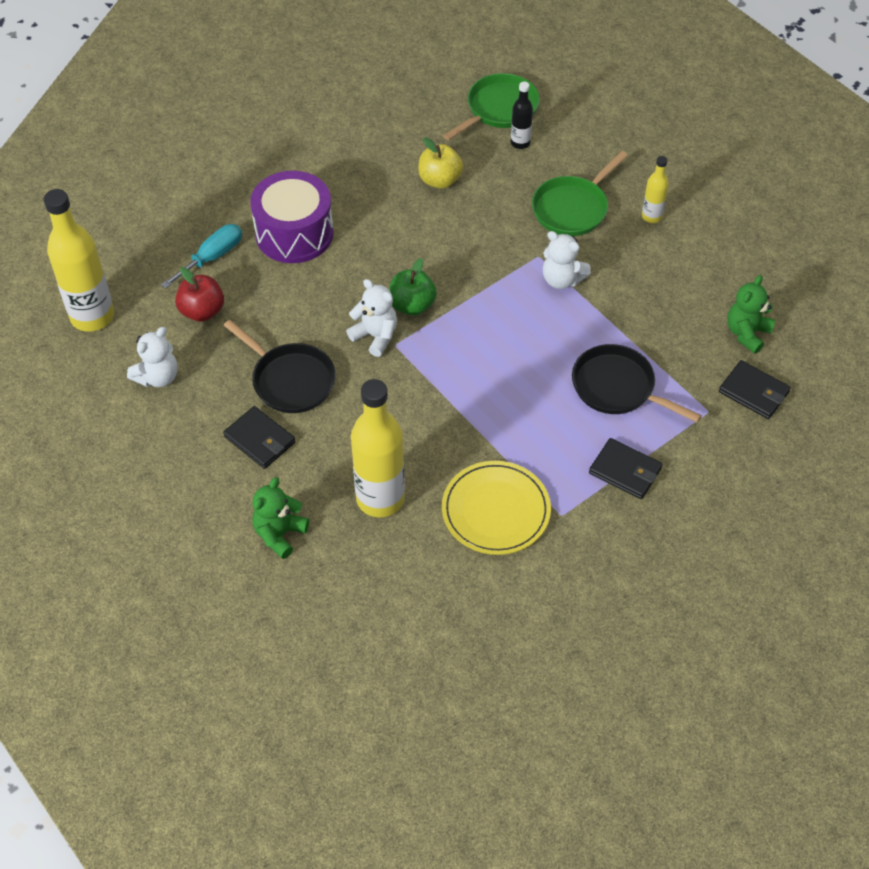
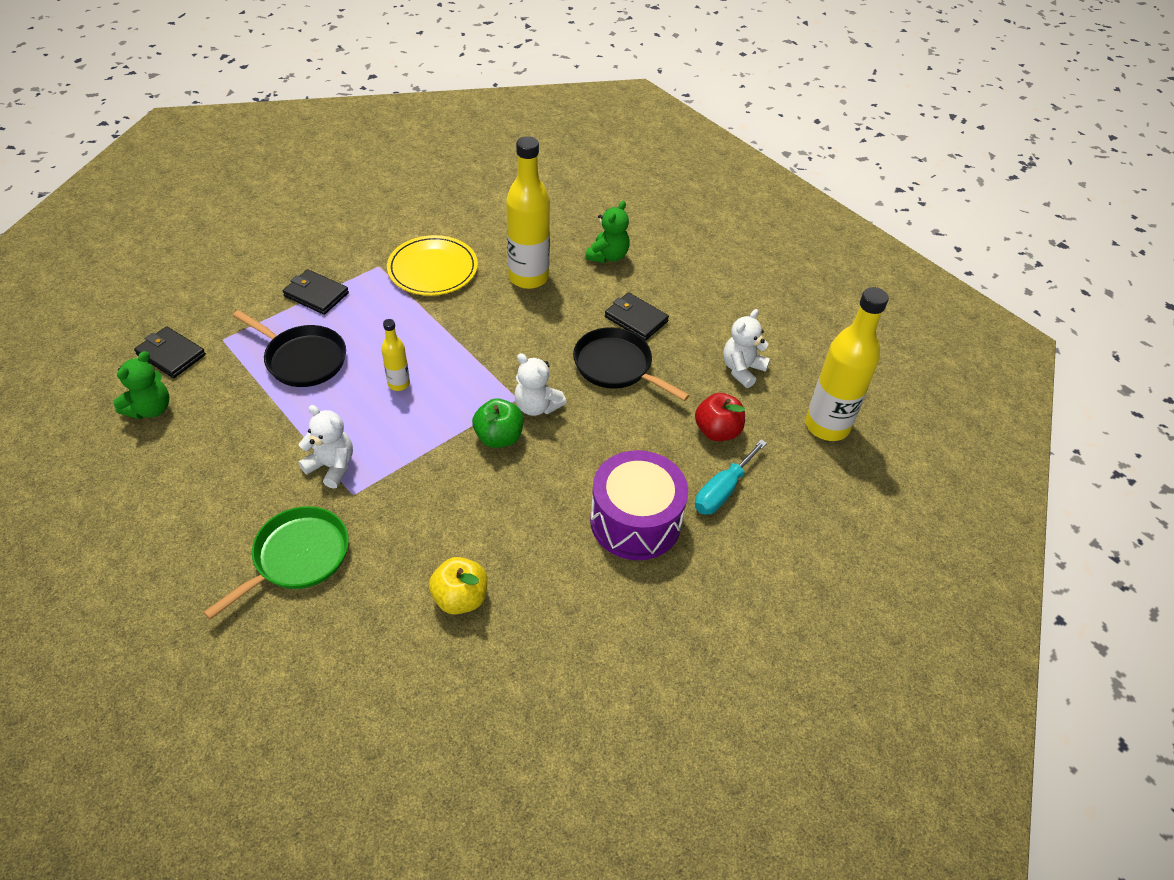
camera: 175 degrees right, 5 degrees down
green pan [443,73,540,141] -> none
black bottle [511,82,533,149] -> none
yellow bottle [642,156,669,223] -> yellow bottle moved to [381,319,410,391]

